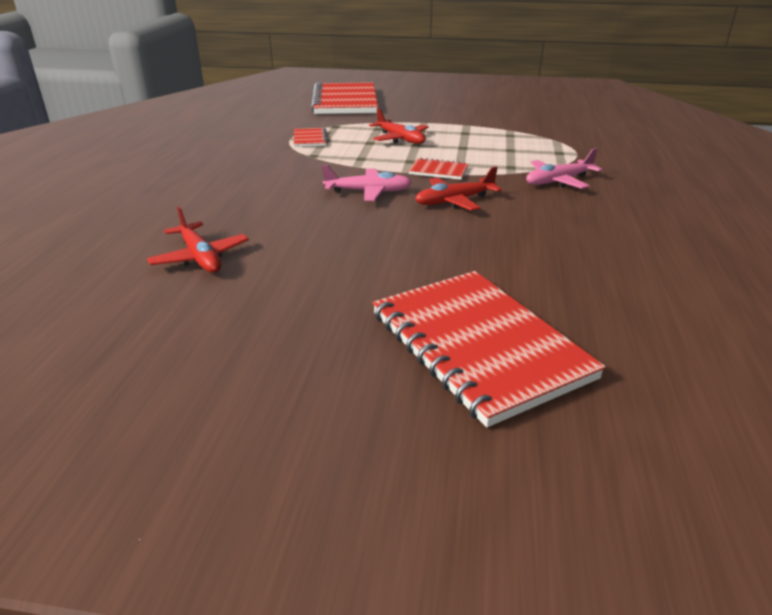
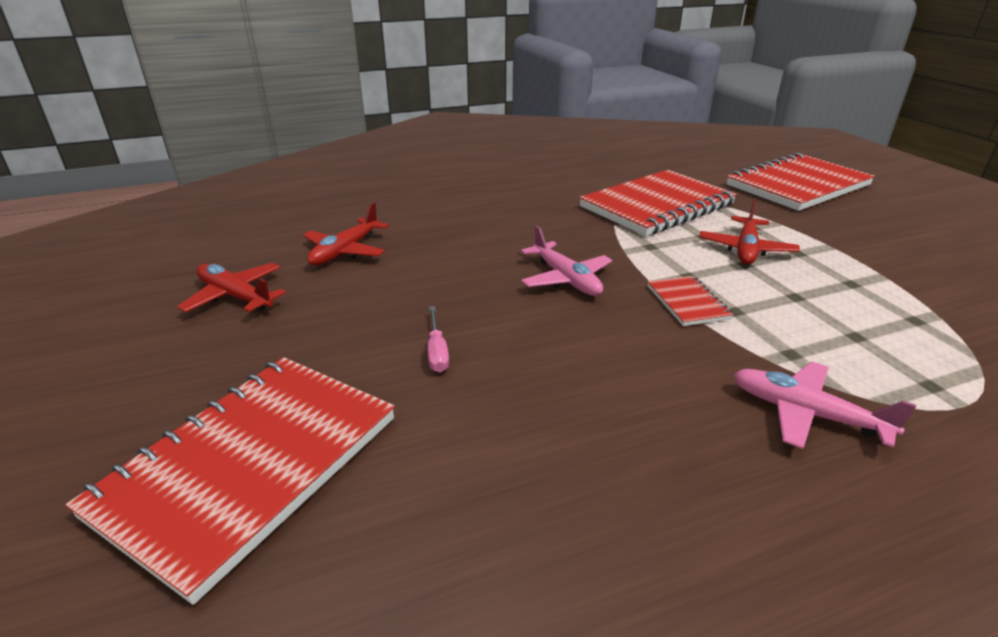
camera: 60 degrees right, 0 degrees up
red notebook [294,128,328,147] -> red notebook [579,170,737,236], size x2.28
red plane [415,166,502,211] -> red plane moved to [177,263,286,313]
none -> pink screwdriver [428,306,449,372]

